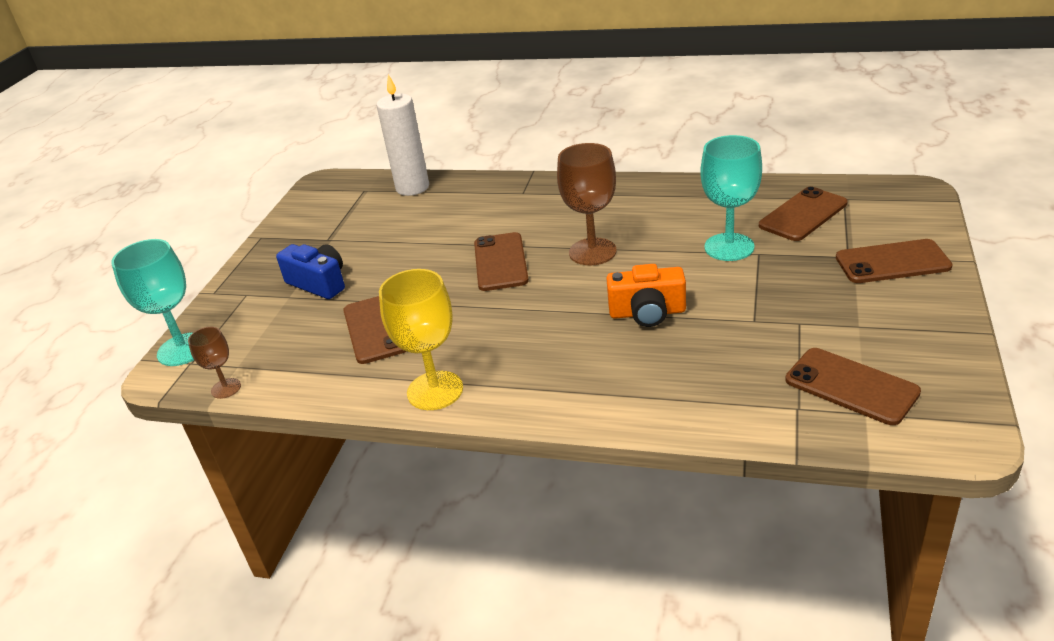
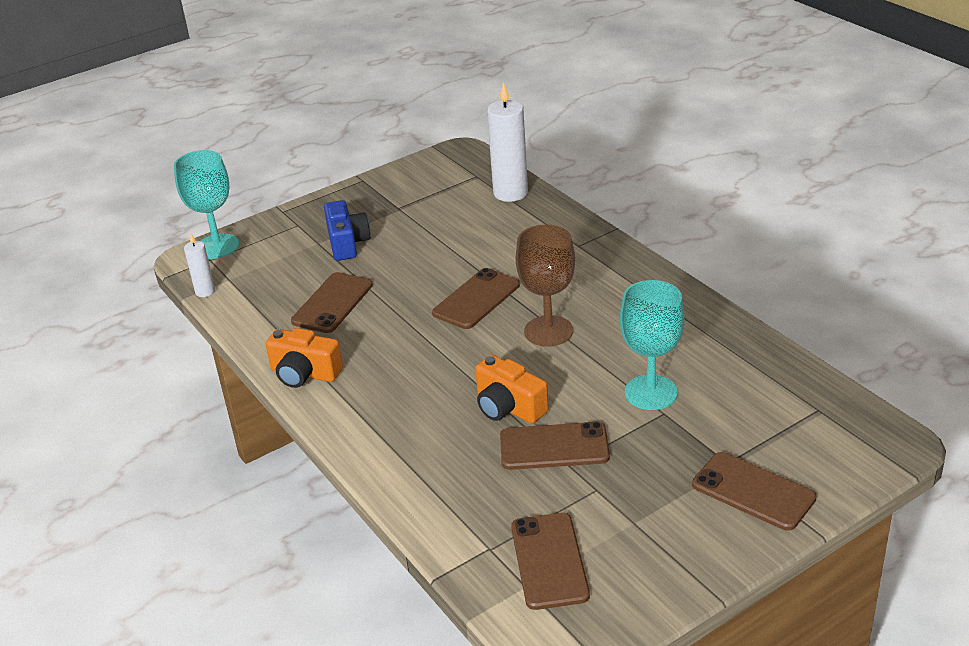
camera: 40 degrees right, 0 degrees up
brown goblet [188,327,241,399] -> white candle [184,234,215,297]
yellow goblet [379,269,463,410] -> orange camera [265,328,343,388]
brown phone [759,186,848,241] -> brown phone moved to [500,422,610,470]

